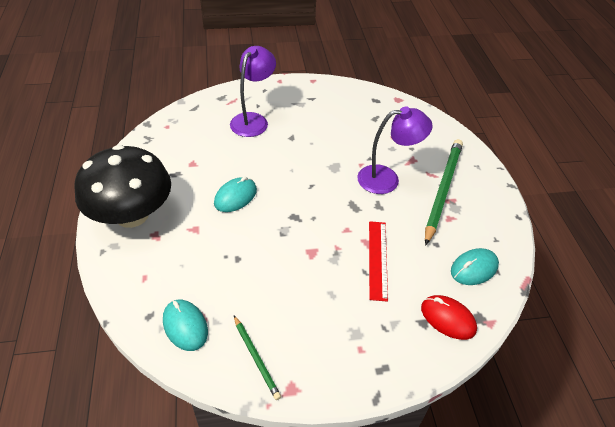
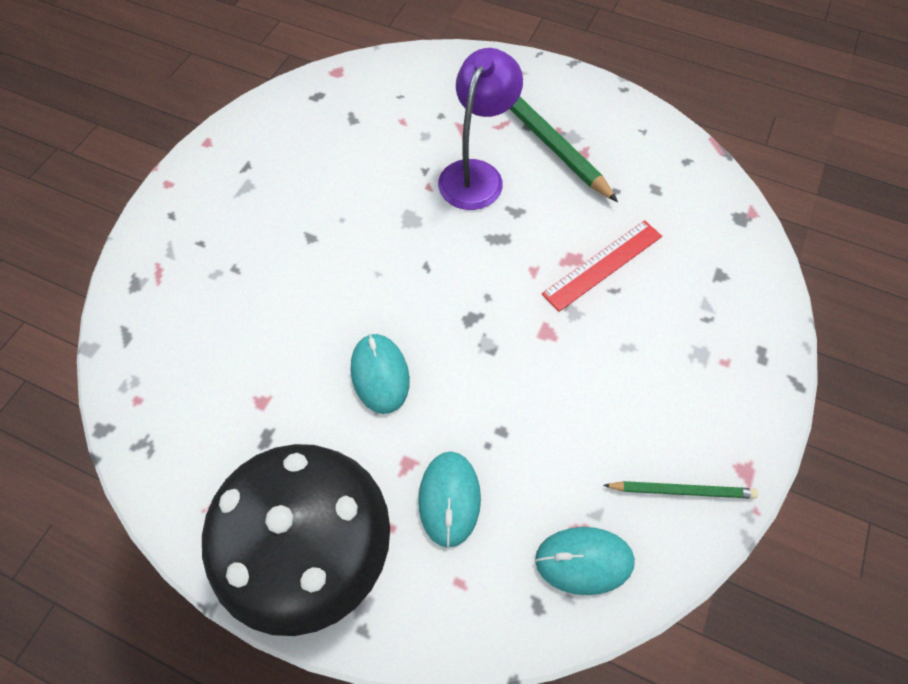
camera: 55 degrees left, 15 degrees up
purple lamp [230,46,276,137] -> none
red ruler [369,221,388,302] -> red ruler turned 75 degrees counterclockwise [542,220,662,312]
red mouse [421,295,477,340] -> none
turquoise mouse [451,248,499,285] -> turquoise mouse moved to [418,452,481,548]

